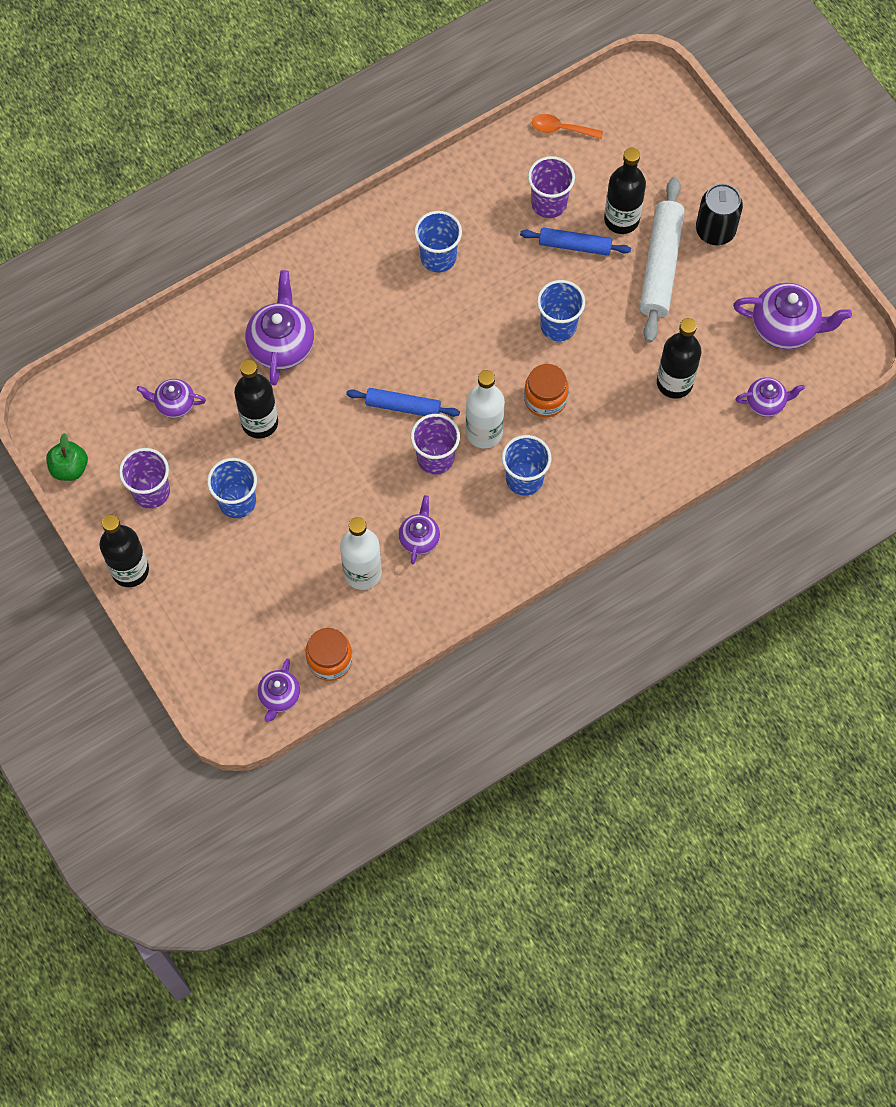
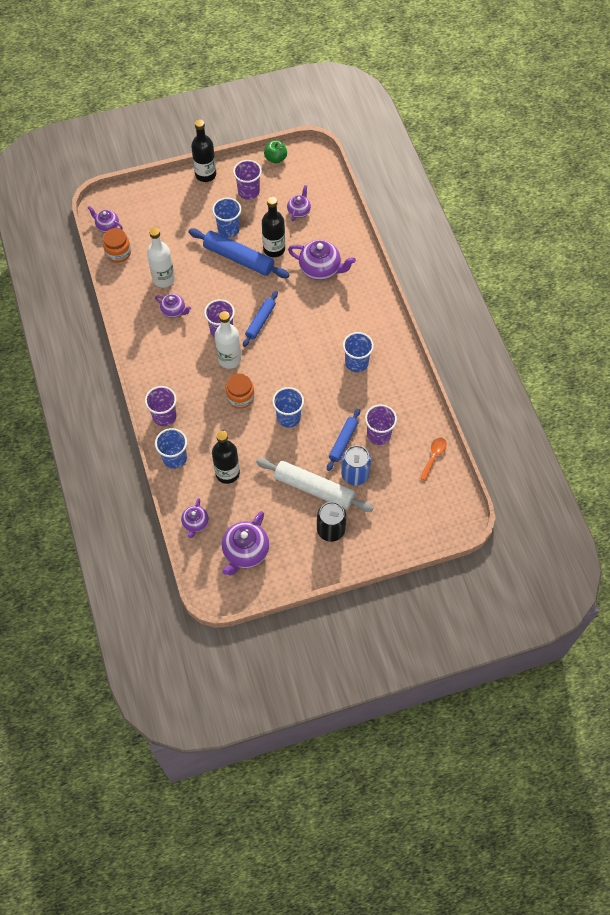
camera: 105 degrees right, 5 degrees down
blue cup [502,435,551,496] -> blue cup moved to [155,428,187,469]
black bottle [604,148,646,234] -> blue can [341,445,371,486]
none -> purple cup [145,386,177,426]
none -> blue rolling pin [189,228,289,278]

